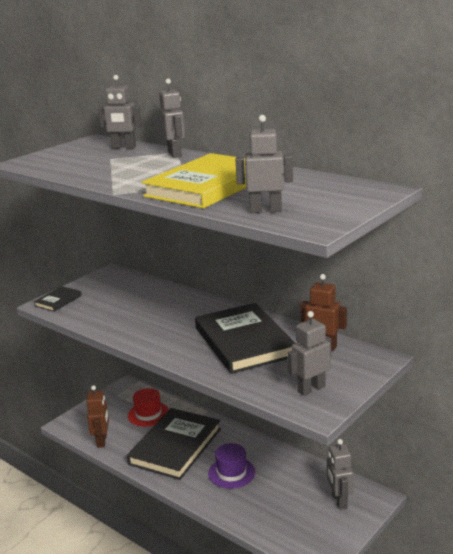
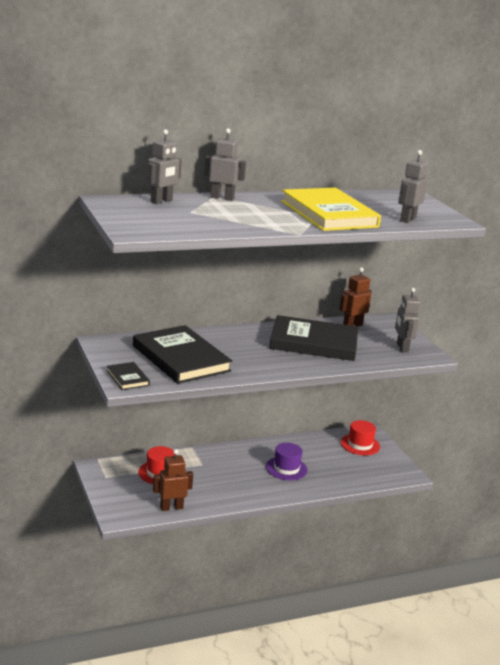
camera: 65 degrees left, 0 degrees up
brown robot [86,385,109,448] -> brown robot turned 45 degrees counterclockwise [153,449,193,511]
black book [127,408,221,480] -> black book moved to [133,325,232,384]
grey robot [327,439,353,510] -> red hat [341,420,380,455]

